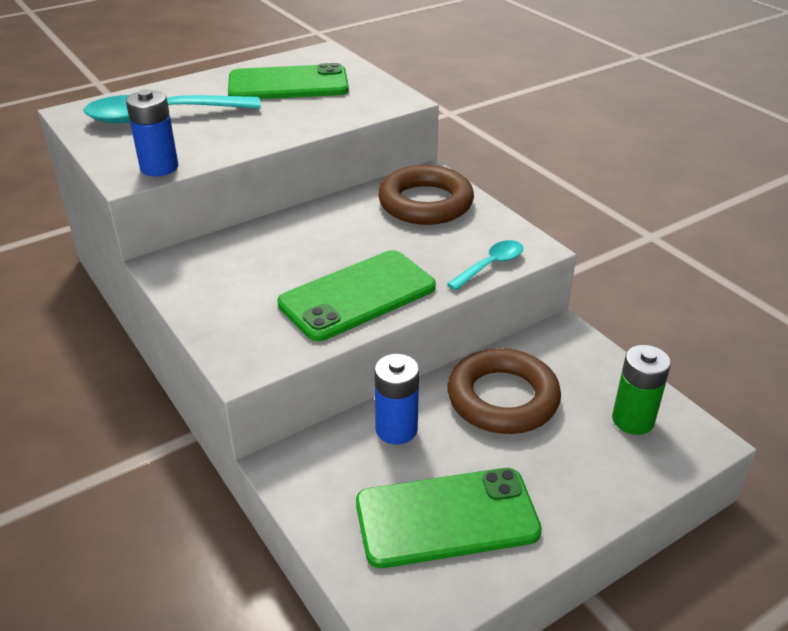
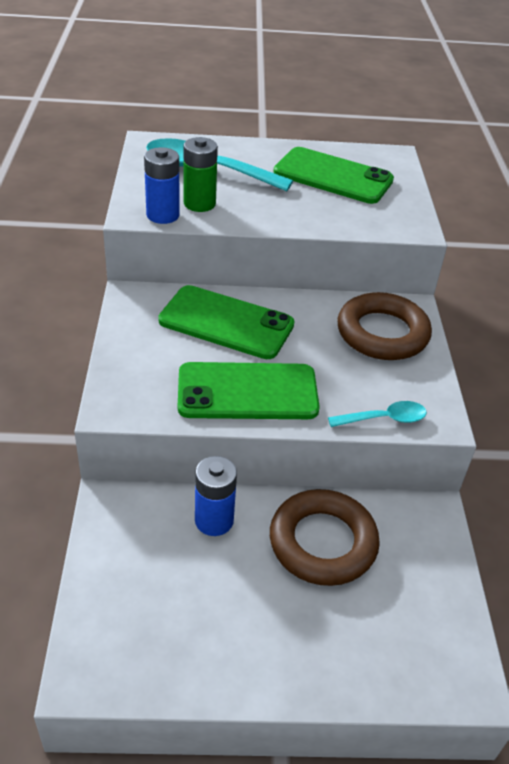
camera: 30 degrees right, 5 degrees up
green phone [356,468,542,568] -> green phone moved to [158,285,295,359]
green battery [612,345,671,435] -> green battery moved to [183,137,218,212]

